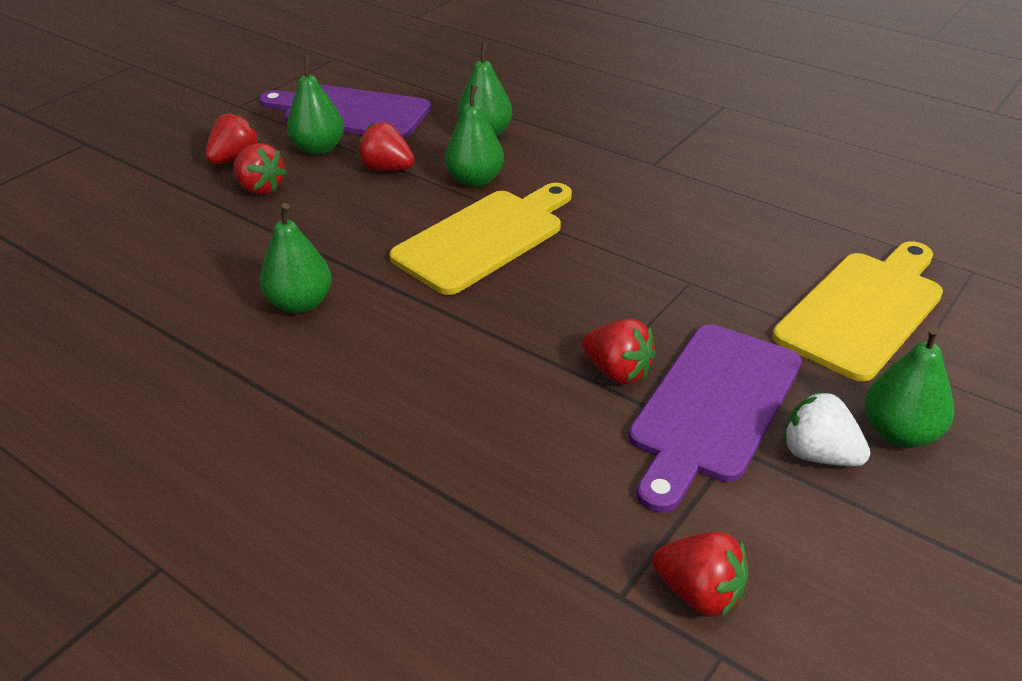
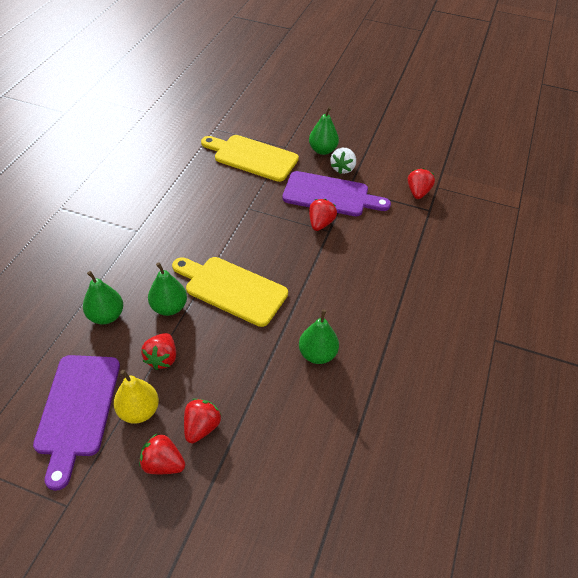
camera: 110 degrees left, 10 degrees up
green pear [287,57,344,155] -> yellow pear [114,370,159,424]

